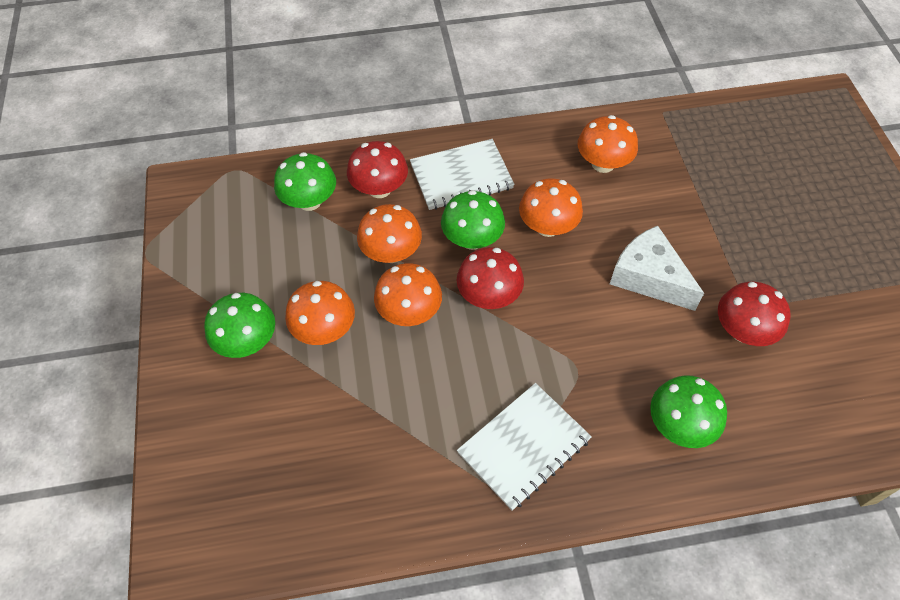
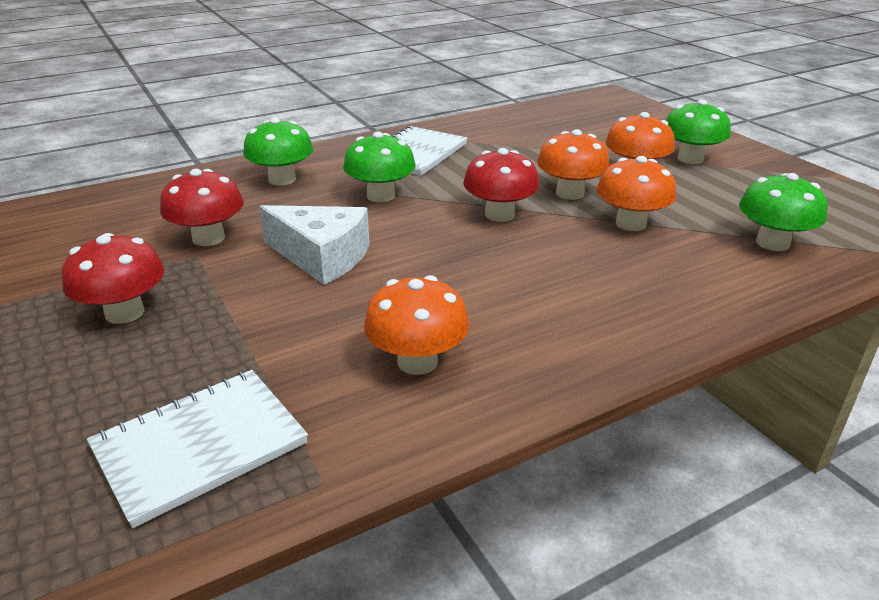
camera: 160 degrees right, 25 degrees down
red mushroom [347,141,408,198] -> red mushroom moved to [62,233,165,324]
white notebook [410,139,515,210] -> white notebook moved to [87,370,308,528]
green mushroom [441,190,505,250] -> green mushroom moved to [343,132,416,202]
orange mushroom [519,178,583,237] -> none

